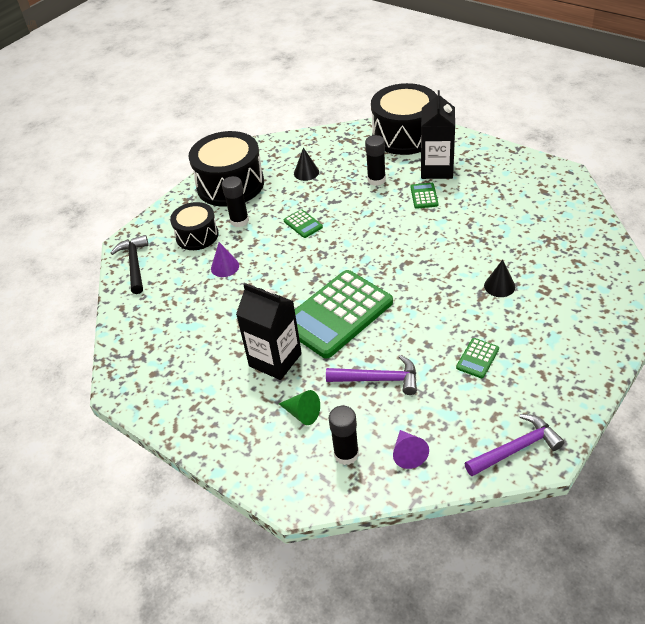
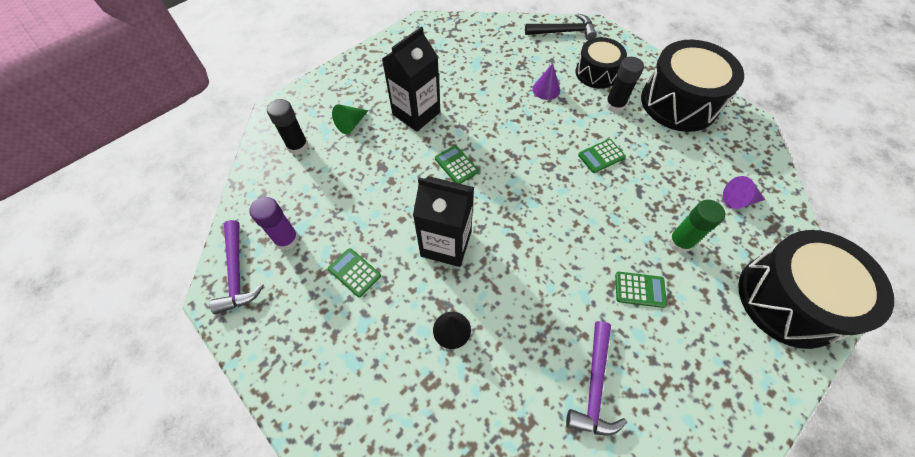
camera: 95 degrees right, 15 degrees up
black cone [294,147,319,181] -> none
green calculator [295,270,393,358] -> green calculator [435,145,479,184], size x0.41
purple hammer [326,355,417,395] -> purple hammer moved to [566,321,627,436]
black glue stick [365,135,386,186] -> green glue stick [668,200,725,253]
purple cone [393,430,429,469] -> purple cone moved to [723,176,765,209]
black carton [421,90,455,179] -> black carton moved to [413,176,474,267]
none -> purple glue stick [249,197,299,250]

